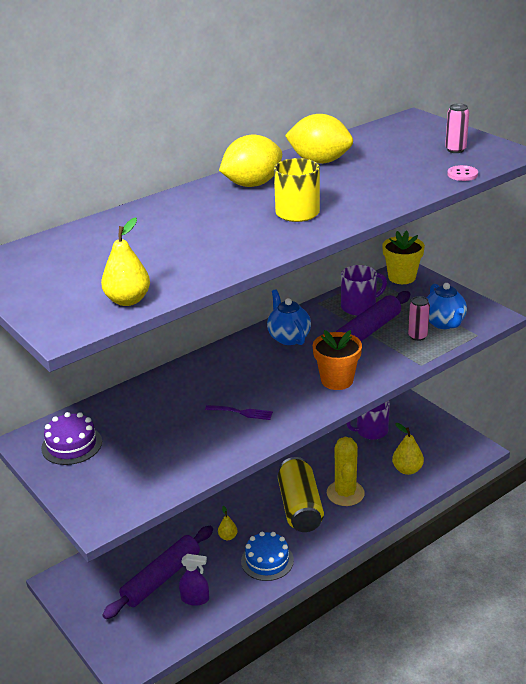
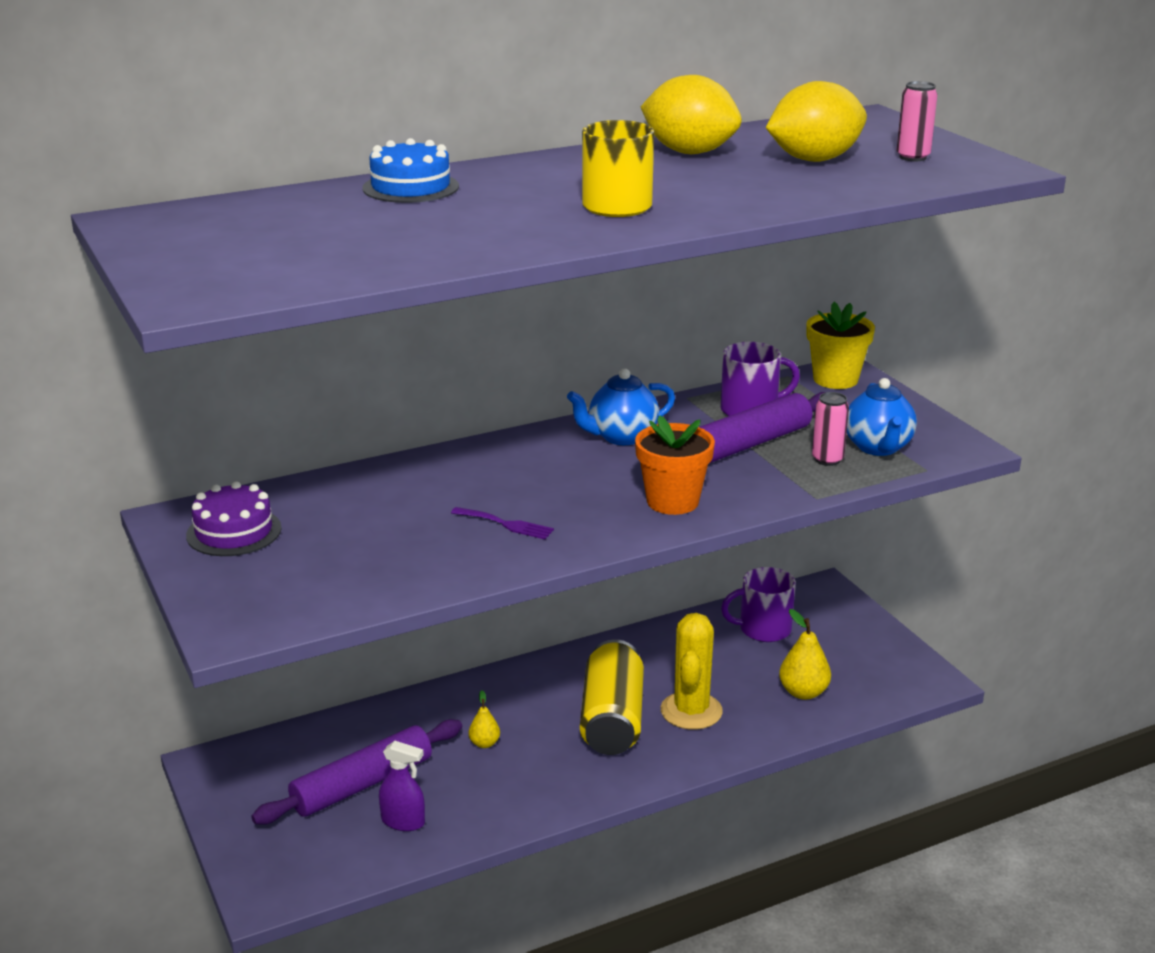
camera: 10 degrees right, 5 degrees down
yellow pear [101,217,150,306] -> none
yellow lemon [219,134,282,187] -> yellow lemon moved to [766,81,867,162]
blue cake [241,532,294,581] -> blue cake moved to [362,138,459,203]
blue teapot [267,289,311,345] -> blue teapot turned 105 degrees counterclockwise [567,368,675,445]
pink button [447,165,478,181] -> none

